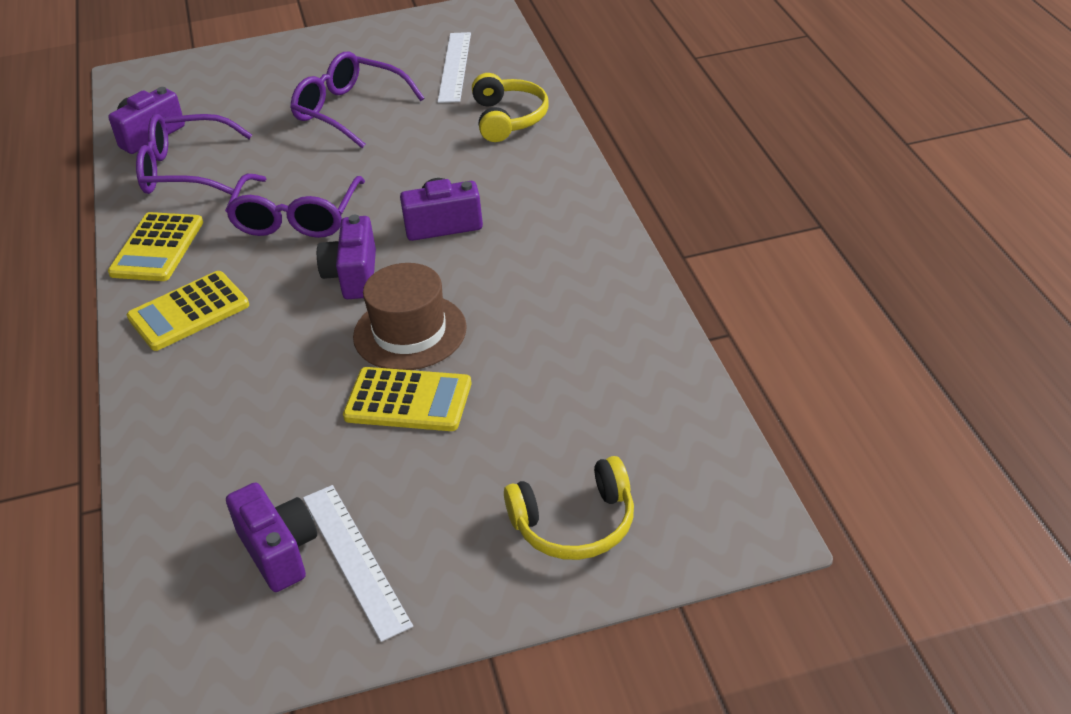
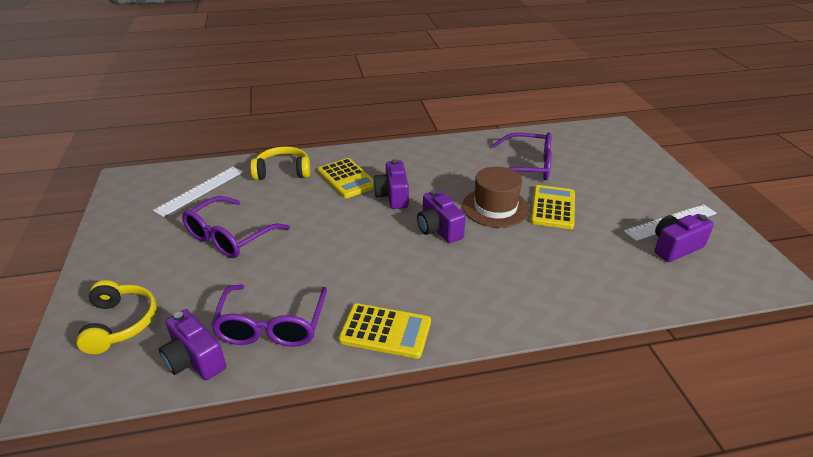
camera: 90 degrees left, 5 degrees down
yellow calculator [127,271,249,351] -> yellow calculator moved to [318,158,374,198]
purple glasses [225,174,365,238] -> purple glasses moved to [492,132,552,181]
purple camera [317,215,376,299] -> purple camera turned 60 degrees clockwise [417,190,466,243]
white ruler [438,32,471,103] -> white ruler turned 60 degrees counterclockwise [153,167,243,217]
yellow headphones [504,456,634,560] -> yellow headphones moved to [76,280,157,354]

